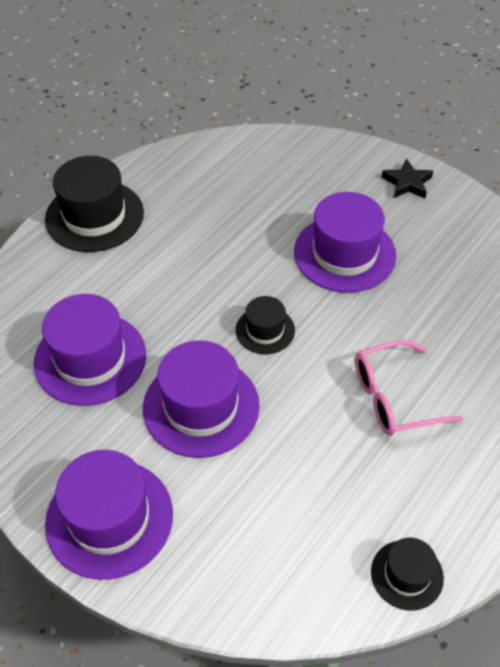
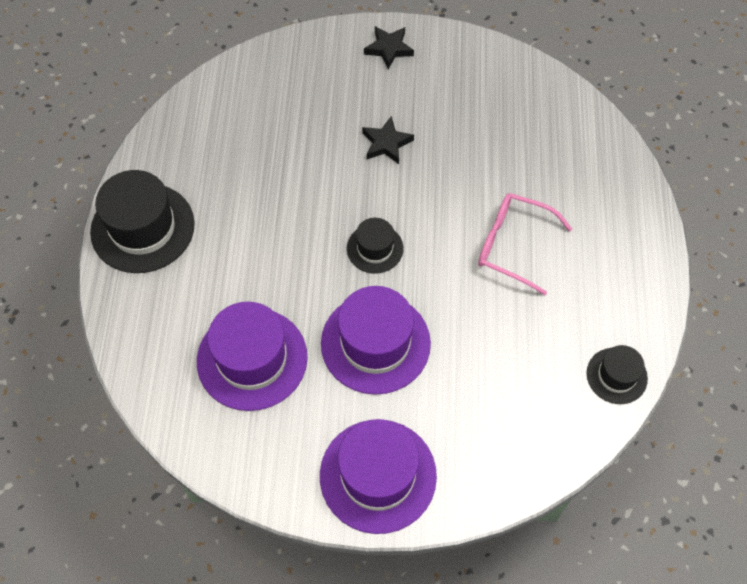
camera: 35 degrees left, 10 degrees up
purple hat [294,192,396,293] -> black star [362,116,414,164]
pink glasses [355,340,463,436] -> pink glasses turned 75 degrees clockwise [478,193,572,295]

